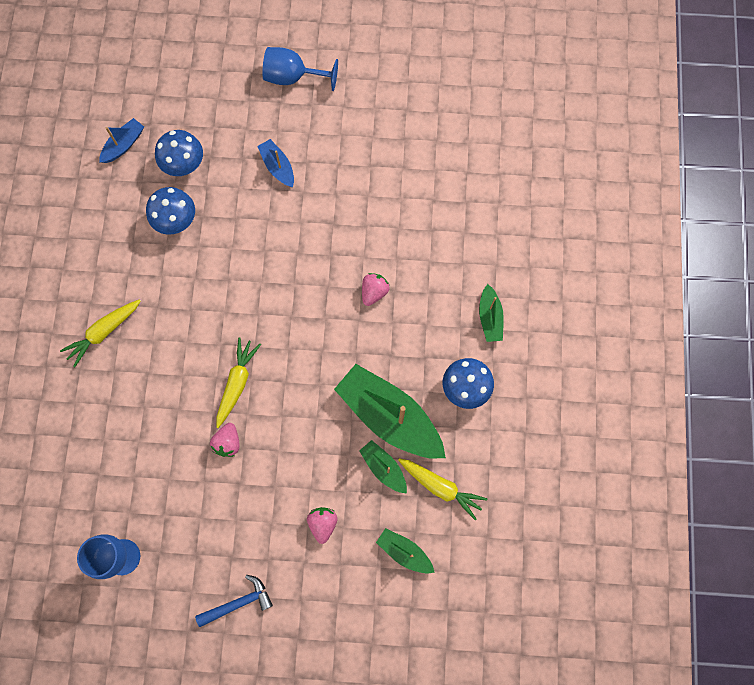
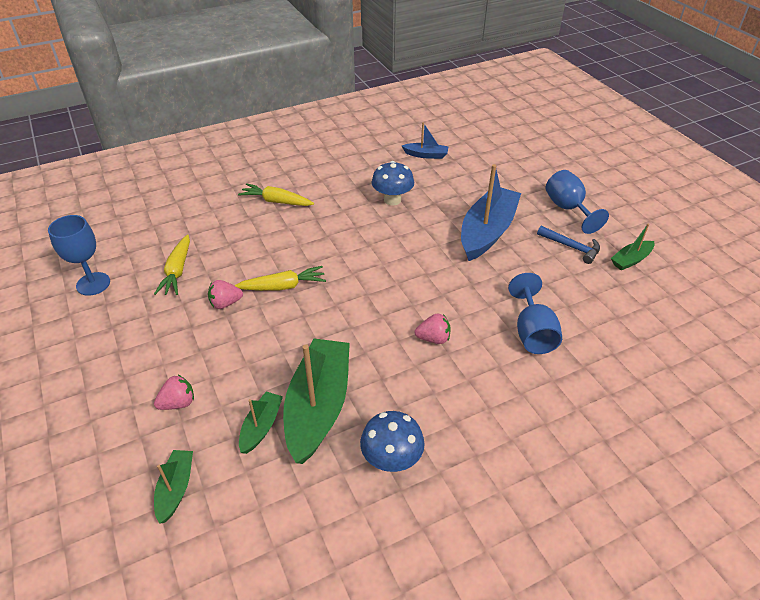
camera: 60 degrees right, 30 degrees down
blue mushroom [155,130,203,176] -> none
blue hammer [195,575,273,627] -> blue hammer moved to [537,226,600,264]
blue boat [257,139,294,187] -> blue boat [461,164,521,261], size x2.06
yellow carrot [398,458,488,521] -> yellow carrot moved to [154,234,190,295]
green boat [479,284,504,342] -> green boat moved to [611,223,655,270]
none -> blue goblet [508,273,562,354]

